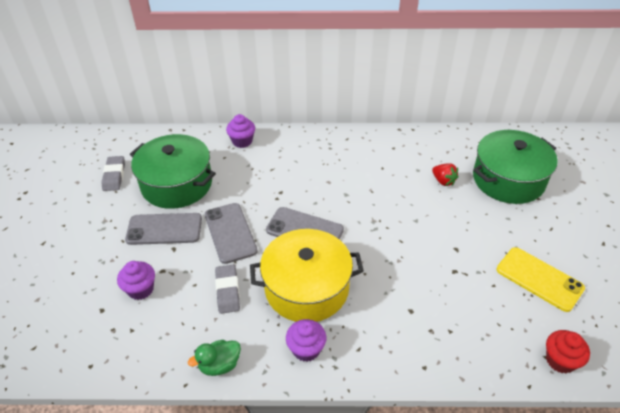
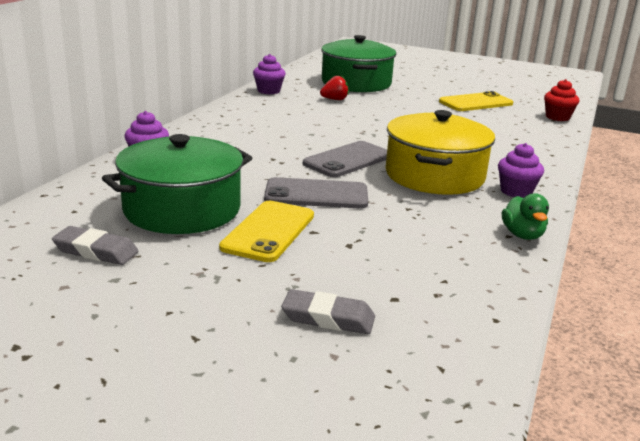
camera: 70 degrees left, 20 degrees down
purple cupcake [117,261,155,300] -> purple cupcake moved to [253,54,286,94]
grey phone [125,213,202,245] -> yellow phone [219,201,314,262]
grey eraser [215,265,240,314] -> grey eraser moved to [281,289,375,334]

